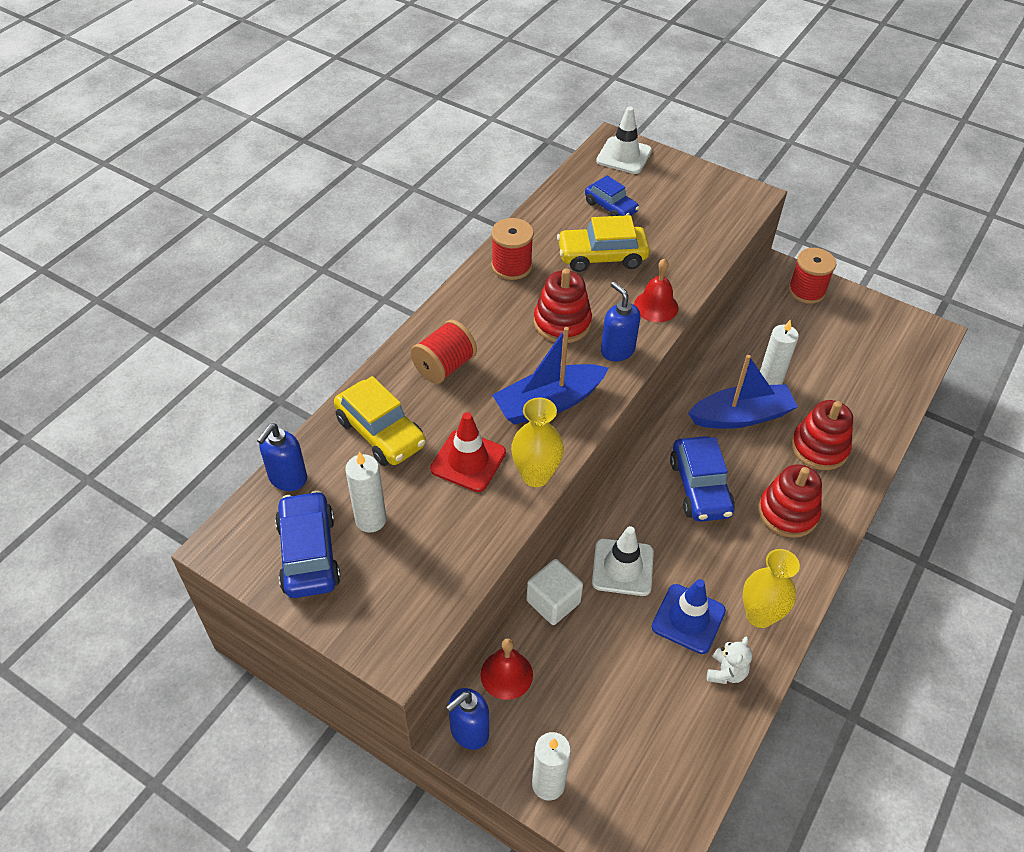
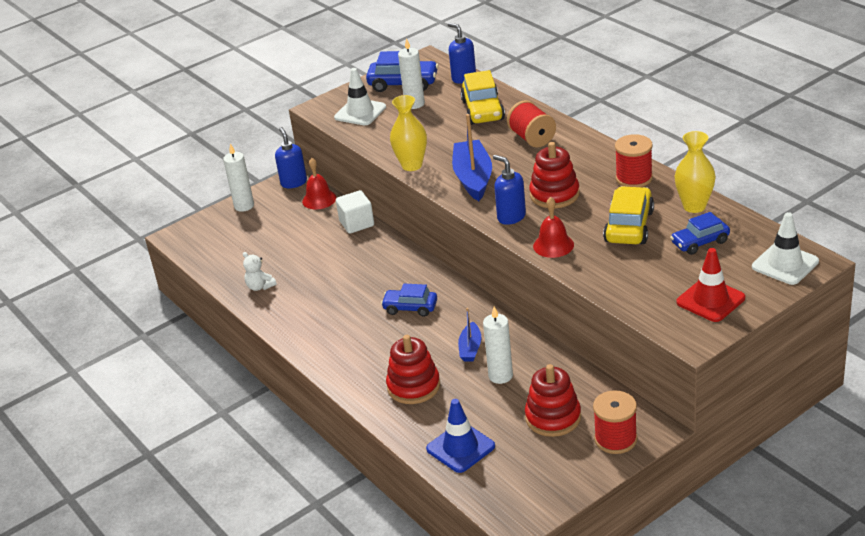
camera: 115 degrees right, 15 degrees down
yellow car [334,376,426,466] -> yellow car turned 75 degrees counterclockwise [460,70,505,125]
red traffic cone [430,412,506,492] -> red traffic cone moved to [677,248,745,322]
white traffic cone [592,526,654,596] -> white traffic cone moved to [334,68,386,125]
blue soap dispenser [601,282,640,361] -> blue soap dispenser turned 120 degrees counterclockwise [493,155,526,225]
blue traffic cone [652,579,726,654] -> blue traffic cone moved to [426,399,495,473]
blue car [670,436,735,522] -> blue car [381,284,437,317], size x0.67
blue boat [688,355,798,429] -> blue boat [458,308,481,361], size x0.54
yellow vase [743,549,800,628] -> yellow vase moved to [674,131,716,213]
red stacking toy [758,465,822,538] -> red stacking toy moved to [525,364,581,437]

